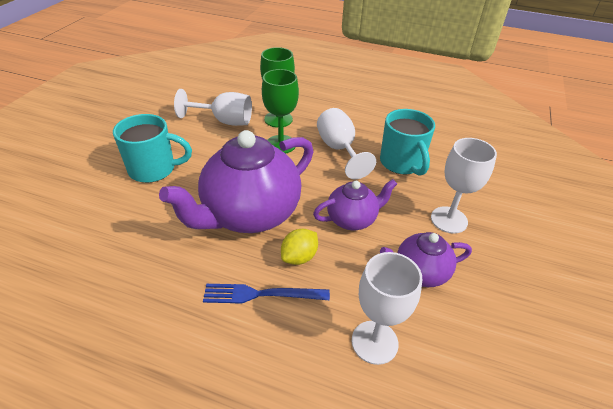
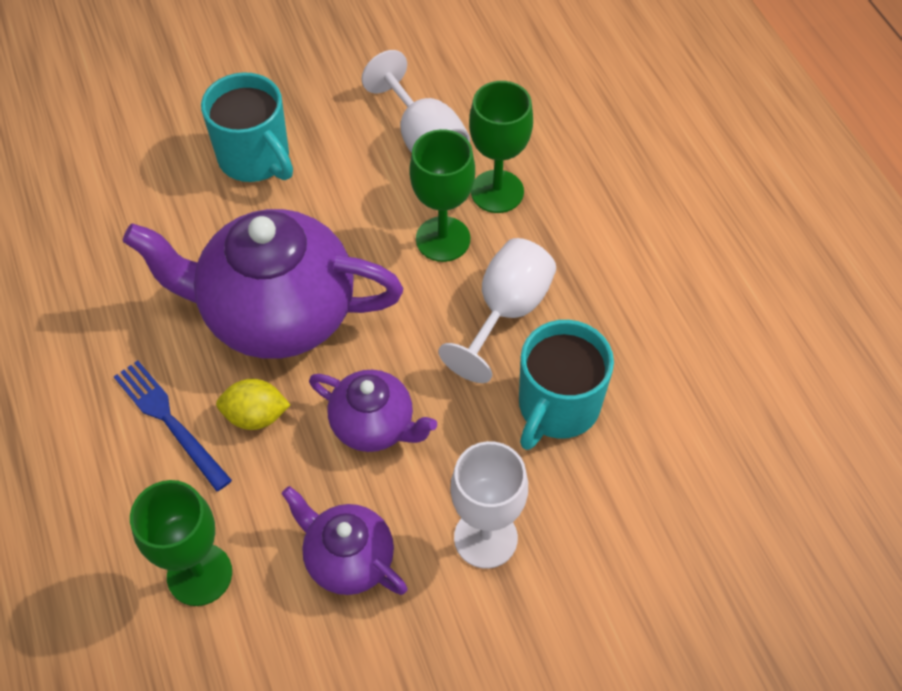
camera: 50 degrees right, 15 degrees up
white goblet [352,252,422,365] -> green goblet [130,480,232,606]

